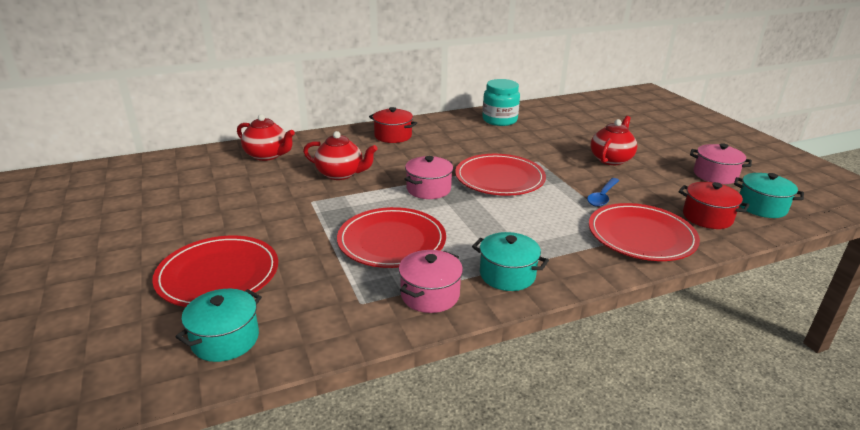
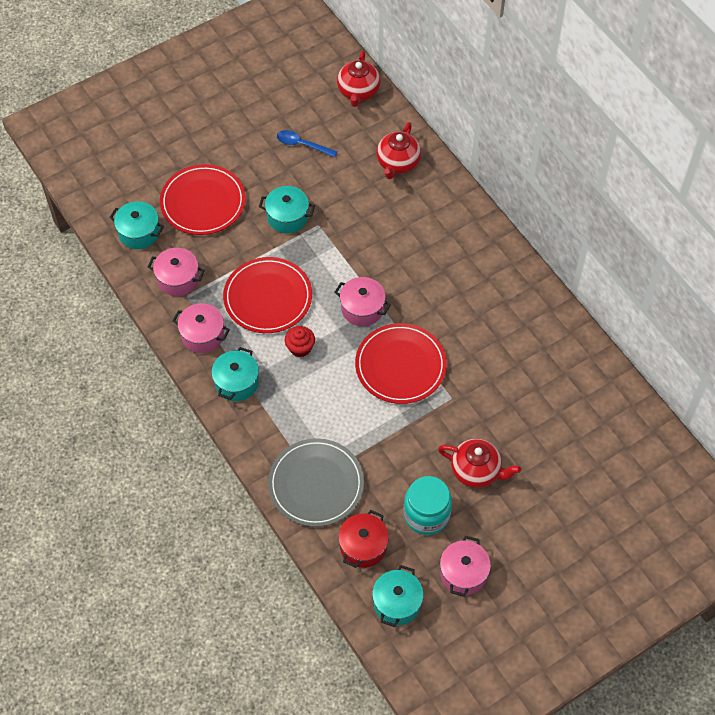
camera: 80 degrees right, 30 degrees up
red teapot [303,131,378,180] -> red teapot moved to [337,50,380,107]
red pot [369,107,417,143] -> none
turquoise jar [482,79,520,126] -> turquoise jar moved to [404,476,452,535]
blue spoon [587,178,620,207] -> blue spoon moved to [277,130,337,158]
red plate [589,203,700,261] -> grey plate [268,438,364,527]
none -> pink pot [148,248,205,296]
none -> turquoise pot [259,186,315,233]
none -> red cupcake [285,326,315,357]

